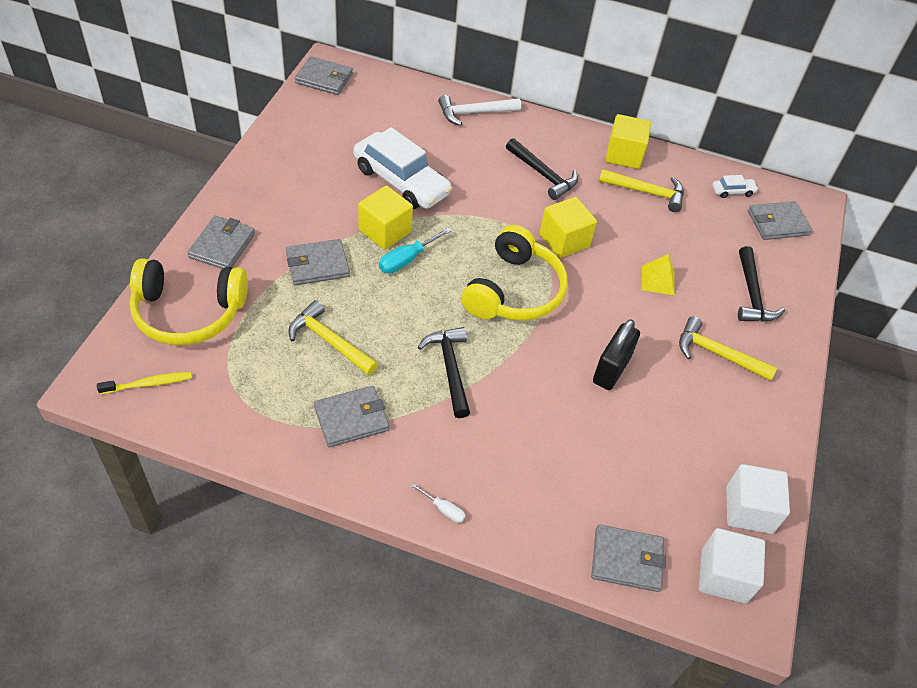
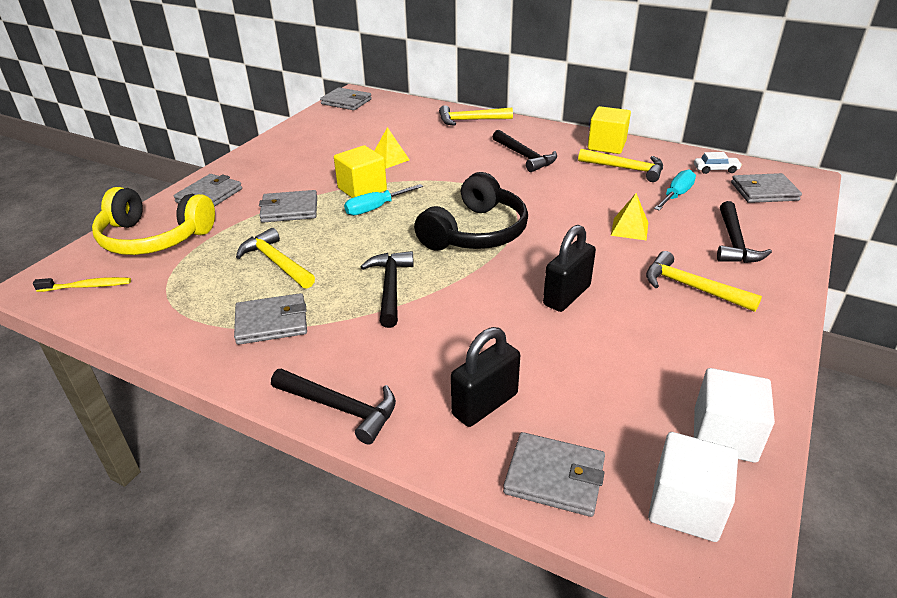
camera: 15 degrees right, 15 degrees down
white car [354,127,452,209] -> yellow pyramid [374,127,409,168]
white screwdriver [411,483,466,523] -> black hammer [271,369,396,444]
white hammer [438,95,521,126] -> yellow hammer [439,105,513,126]
yellow headphones [461,225,568,321] -> black headphones [414,172,528,251]
yellow cube [540,197,597,258] -> none
none -> black padlock [451,327,520,427]
none -> turquoise screwdriver [654,169,696,211]

